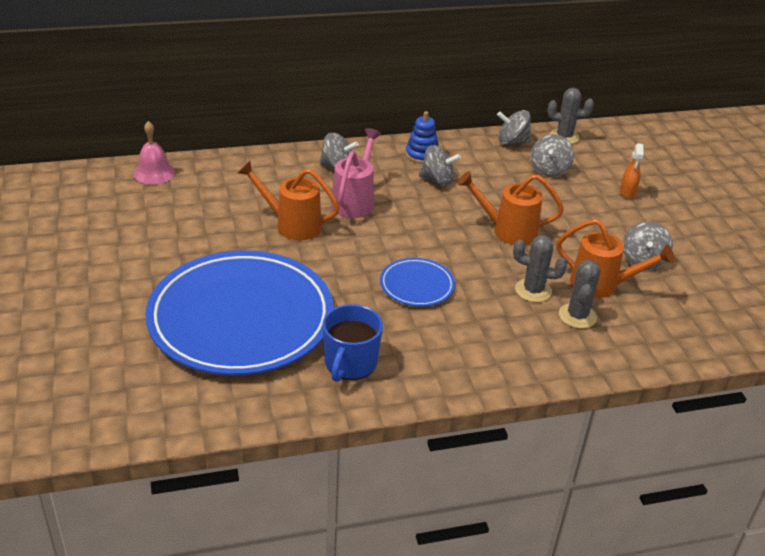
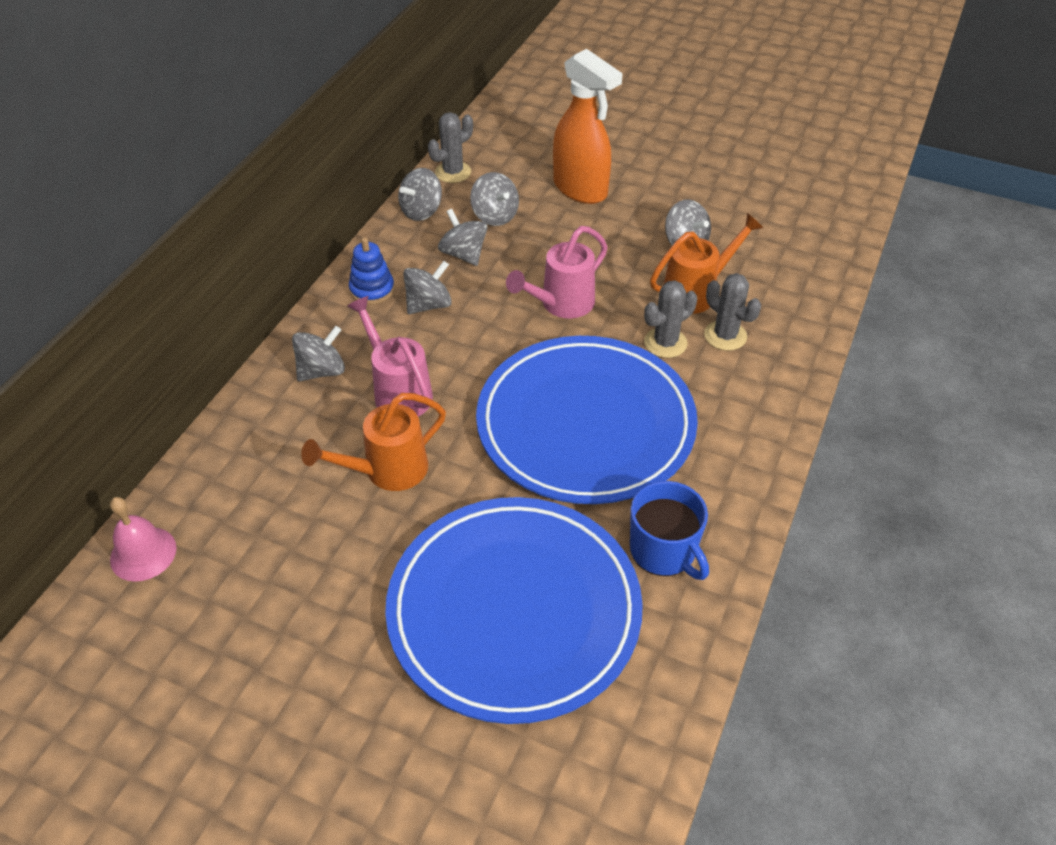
camera: 50 degrees left, 10 degrees up
blue plate [380,258,455,307] -> blue plate [476,336,698,504], size x2.32
orange watering can [457,171,564,245] -> pink watering can [506,226,608,318]
orange spray bottle [620,143,644,199] -> orange spray bottle [553,49,623,204], size x2.26
none -> grey spinning top [438,209,487,266]

